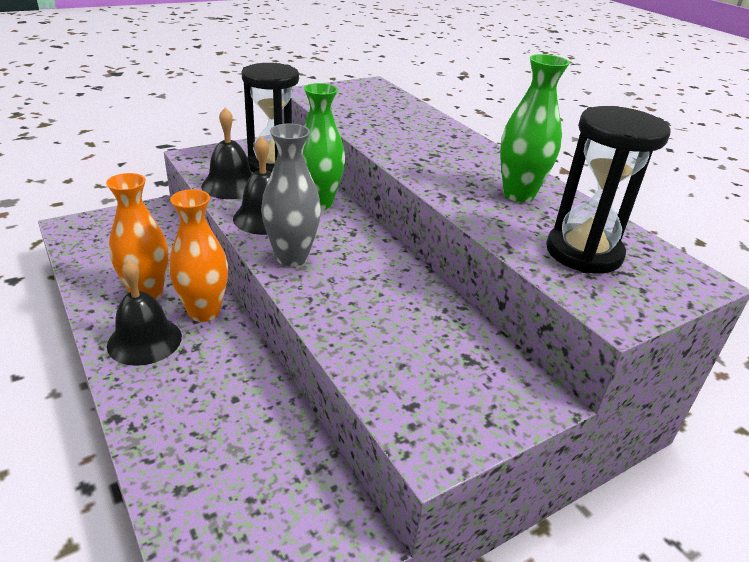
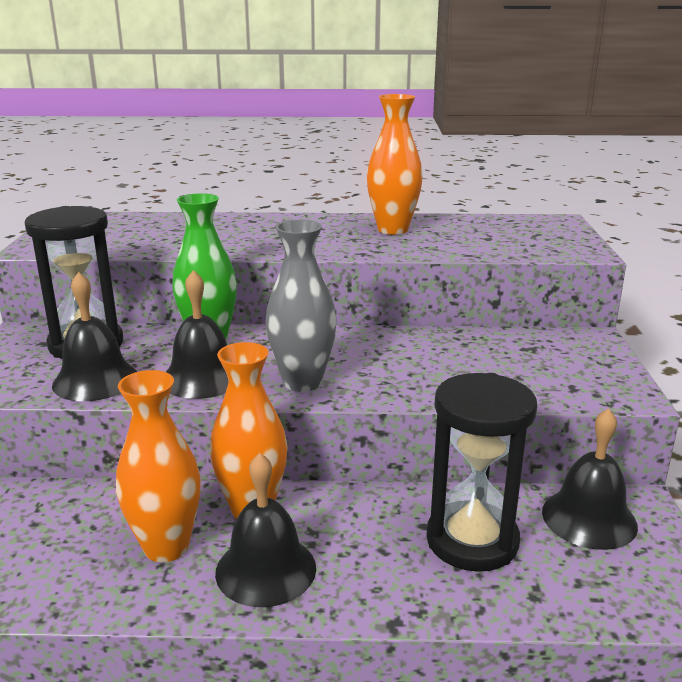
camera: 55 degrees left, 10 degrees down
green vase [500,54,570,202] -> orange vase [367,94,423,235]
black hourglass [546,106,671,274] -> black hourglass moved to [426,373,537,572]
none -> black bell [542,408,638,550]

